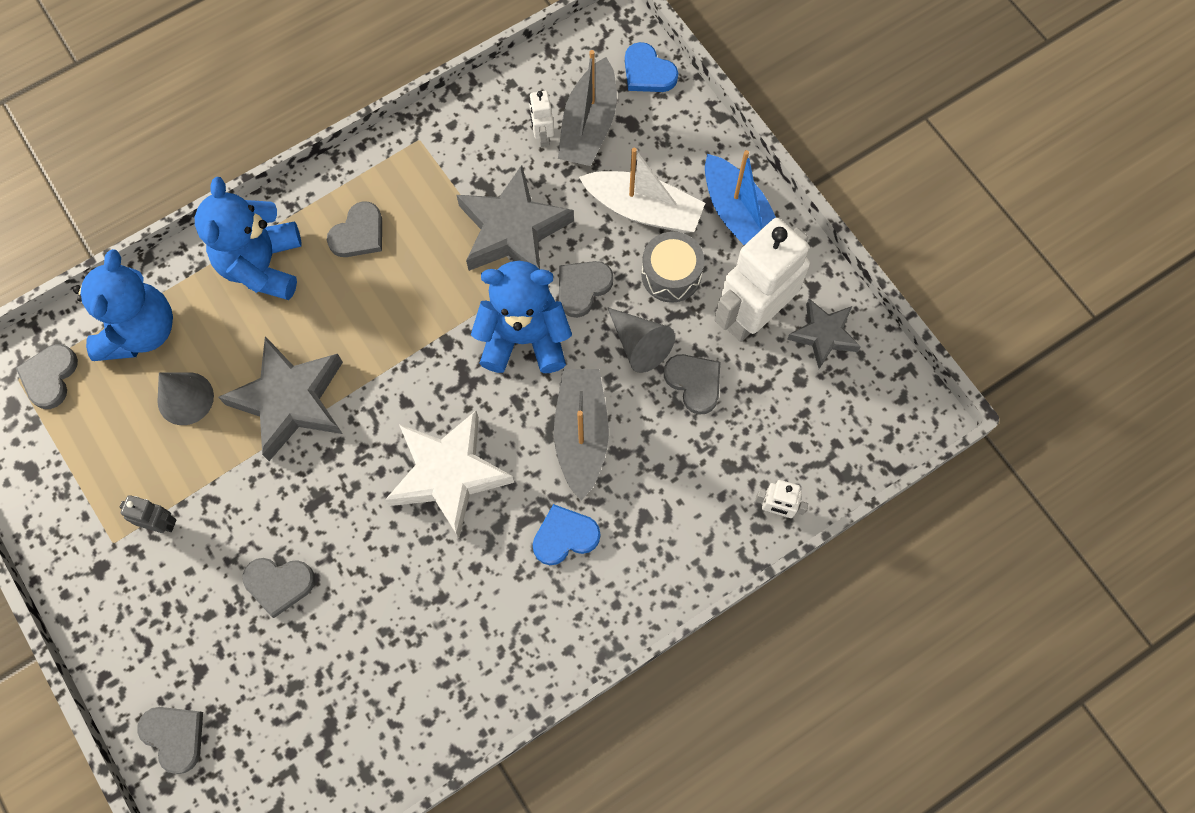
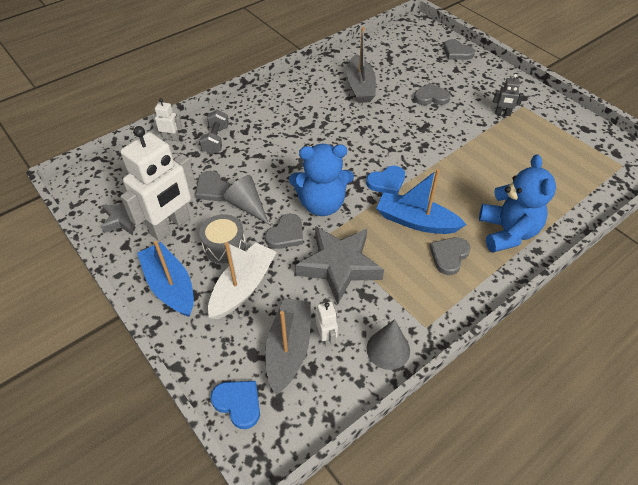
camera: 175 degrees right, 20 degrees down
grey heart [16,344,78,409] -> none
blue teddy bear [73,249,173,361] -> none
grey cone [157,372,214,425] -> grey cone moved to [367,319,410,370]
grey star [218,336,343,461] -> none
white star [385,411,514,538] -> none
blue heart [532,504,601,565] -> blue heart moved to [366,166,405,194]
grey boat [554,369,609,501] -> grey boat moved to [347,27,376,103]
white boat [579,148,705,233] -> white boat turned 105 degrees clockwise [208,242,277,319]
none -> grey dumbbell [199,110,229,154]
none -> blue boat [376,169,467,234]

